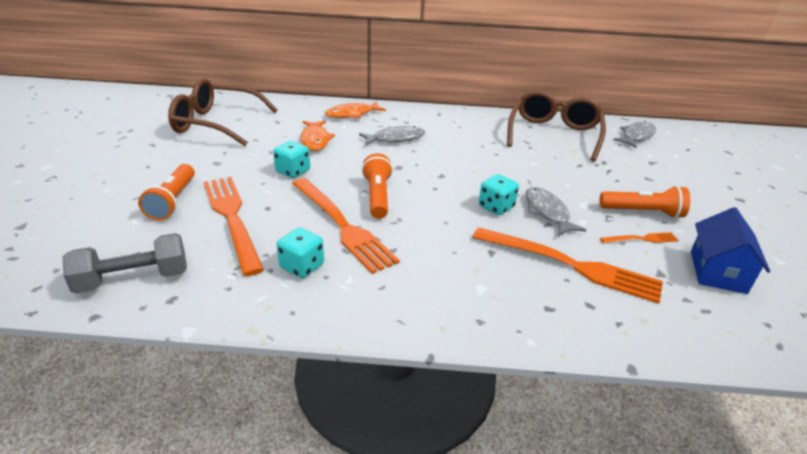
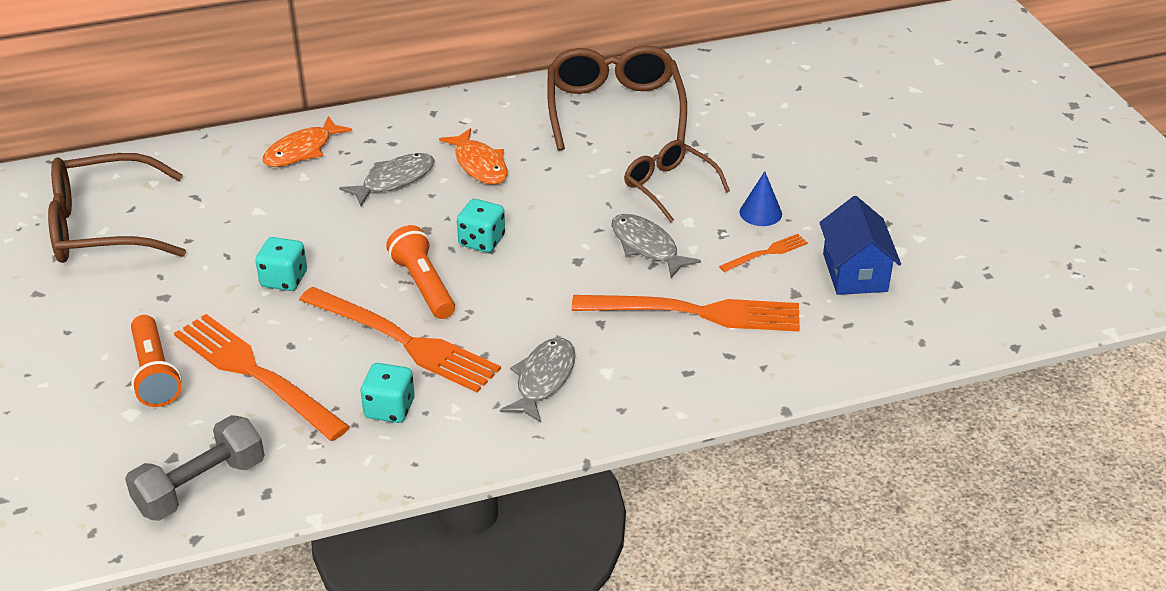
camera: 20 degrees left, 5 degrees up
orange fish [300,120,335,151] -> orange fish moved to [439,128,508,185]
turquoise dice [479,174,519,215] -> turquoise dice moved to [457,199,505,253]
orange flashlight [600,186,690,218] -> blue cone [740,171,782,226]
grey fish [613,121,656,148] -> grey fish moved to [500,338,575,423]
none -> brown glasses [624,140,730,222]

